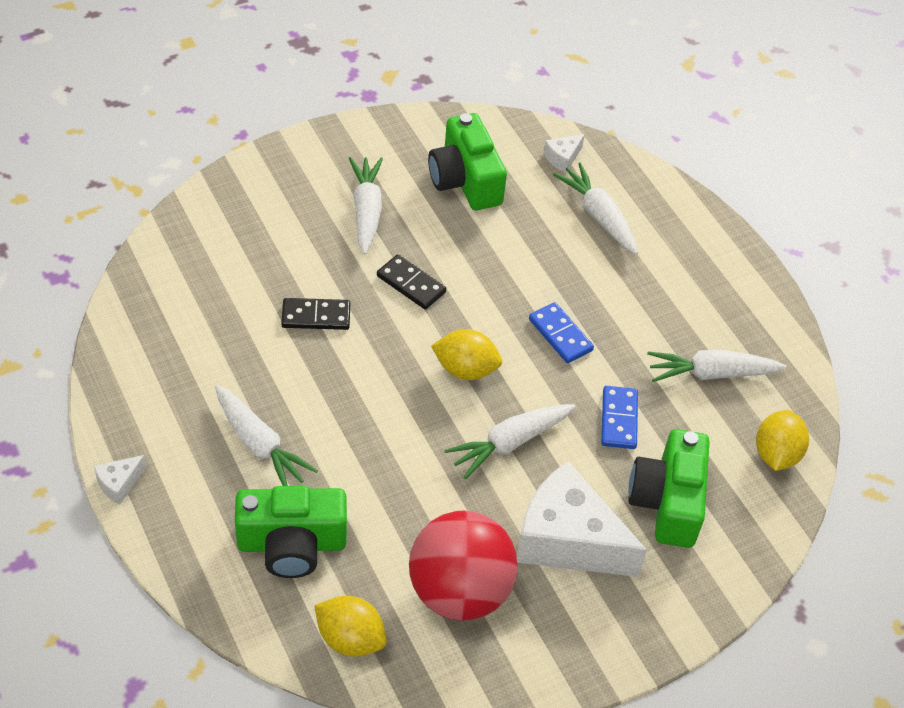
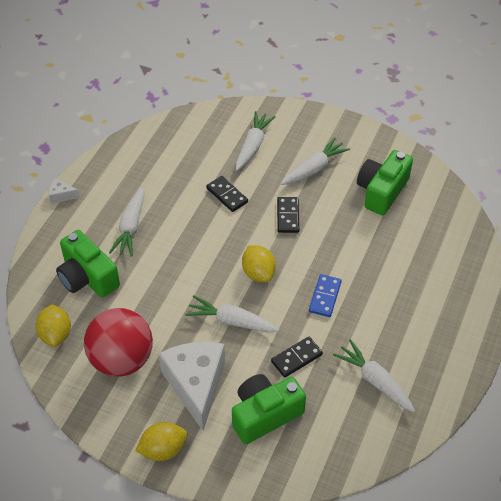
camera: 55 degrees right, 0 degrees up
white cheese [543,134,585,173] -> none
white carrot [553,162,638,254] -> white carrot moved to [236,111,276,171]
blue domino [601,386,638,449] -> black domino [271,337,323,378]
yellow lemon [756,410,809,471] -> yellow lemon moved to [135,422,187,461]

